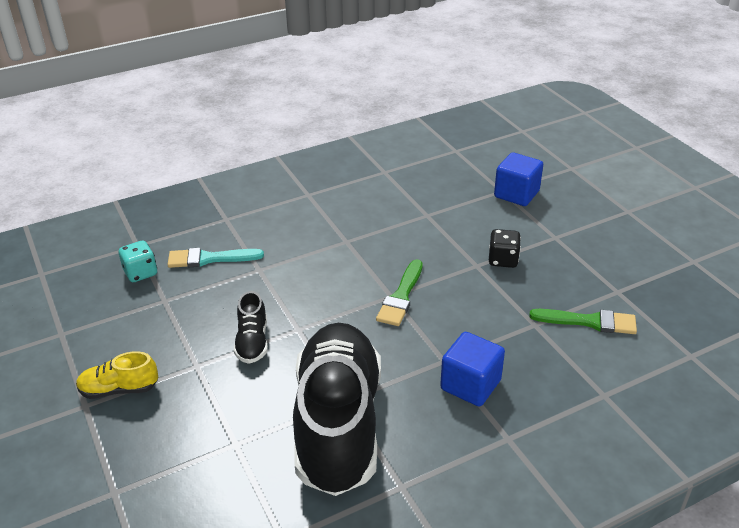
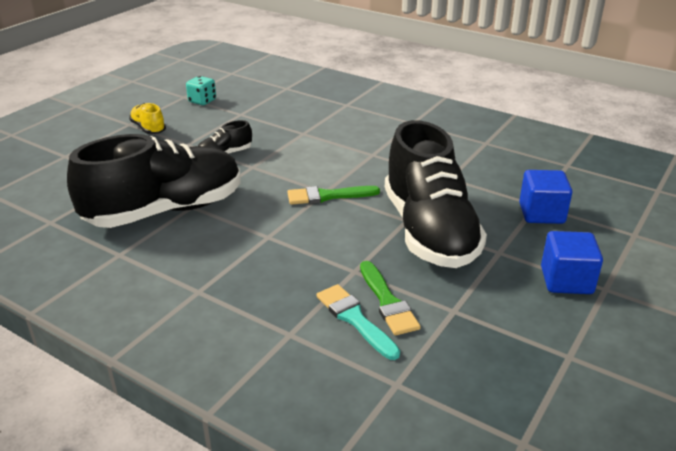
camera: 60 degrees right, 5 degrees down
turquoise dice [119,241,157,282] -> turquoise dice moved to [186,76,216,105]
turquoise brush [168,248,264,268] -> turquoise brush moved to [316,284,400,360]
blue cube [440,332,505,407] -> blue cube moved to [541,231,603,294]
black dice [489,229,521,268] -> black shoe [385,120,487,268]

